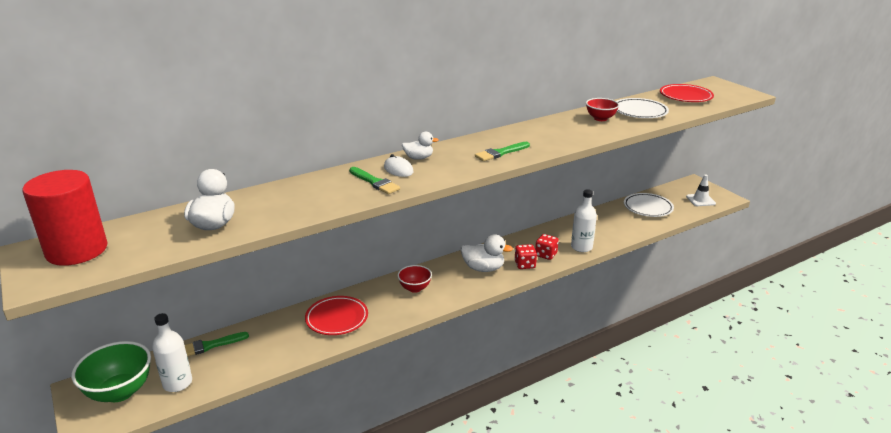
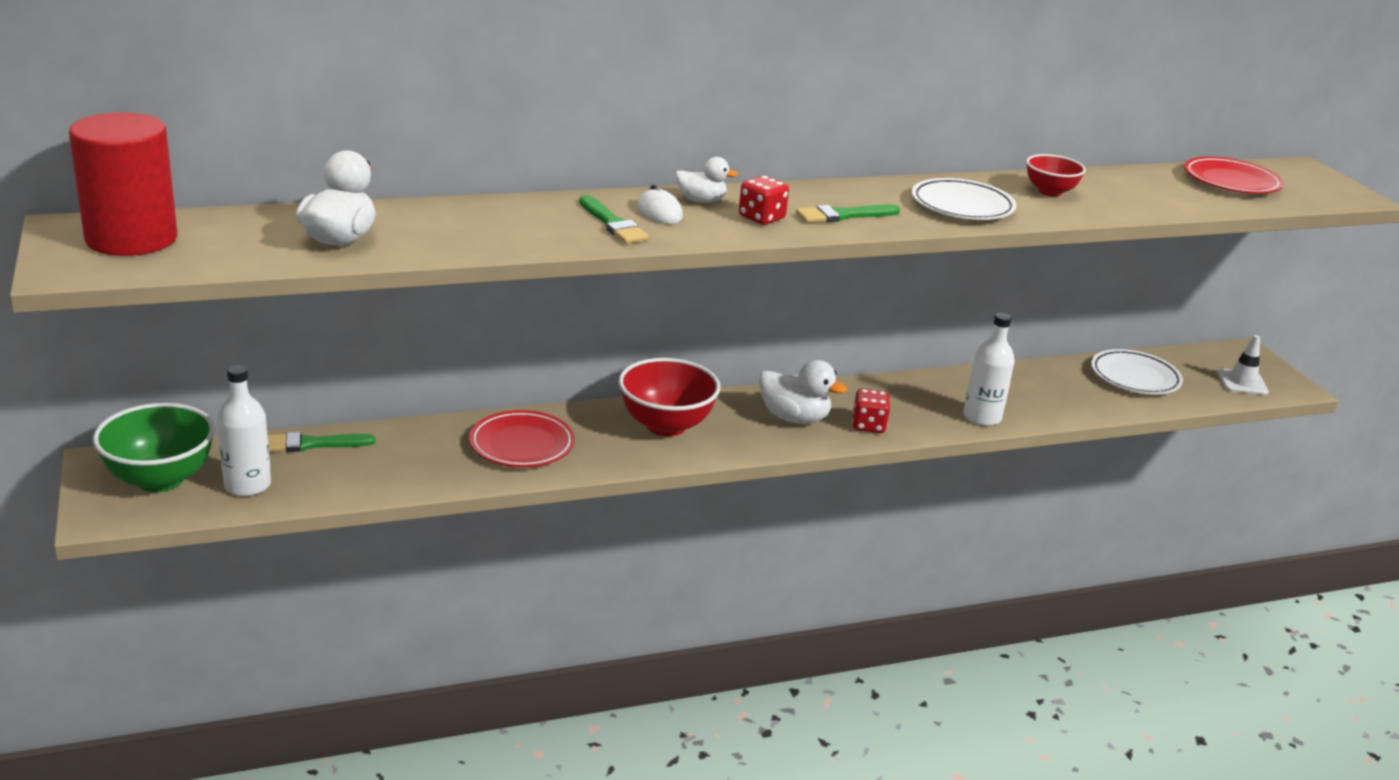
camera: 10 degrees right, 0 degrees up
red bowl [397,265,432,293] -> red bowl [618,358,720,436], size x1.71
red dice [535,234,559,260] -> red dice moved to [739,176,789,225]
white plate [617,98,669,118] -> white plate moved to [912,178,1016,220]

